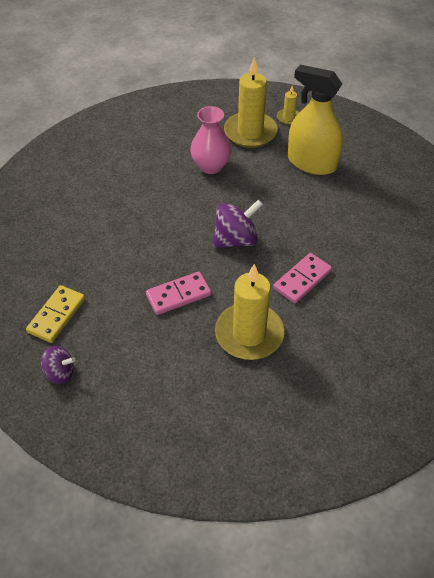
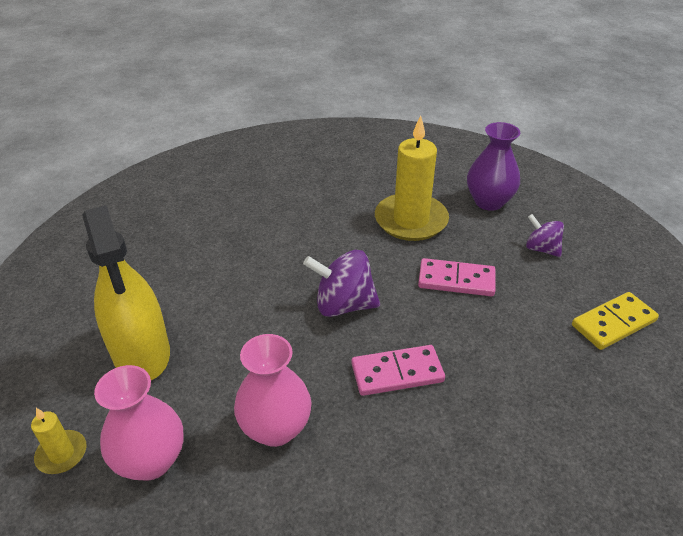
camera: 145 degrees left, 10 degrees down
purple spinning top [41,346,75,384] -> purple spinning top moved to [526,214,564,257]
yellow candle [224,57,278,148] -> pink vase [94,365,183,481]
pink domino [273,253,332,304] -> pink domino moved to [351,345,445,396]
none -> purple vase [467,122,520,211]

